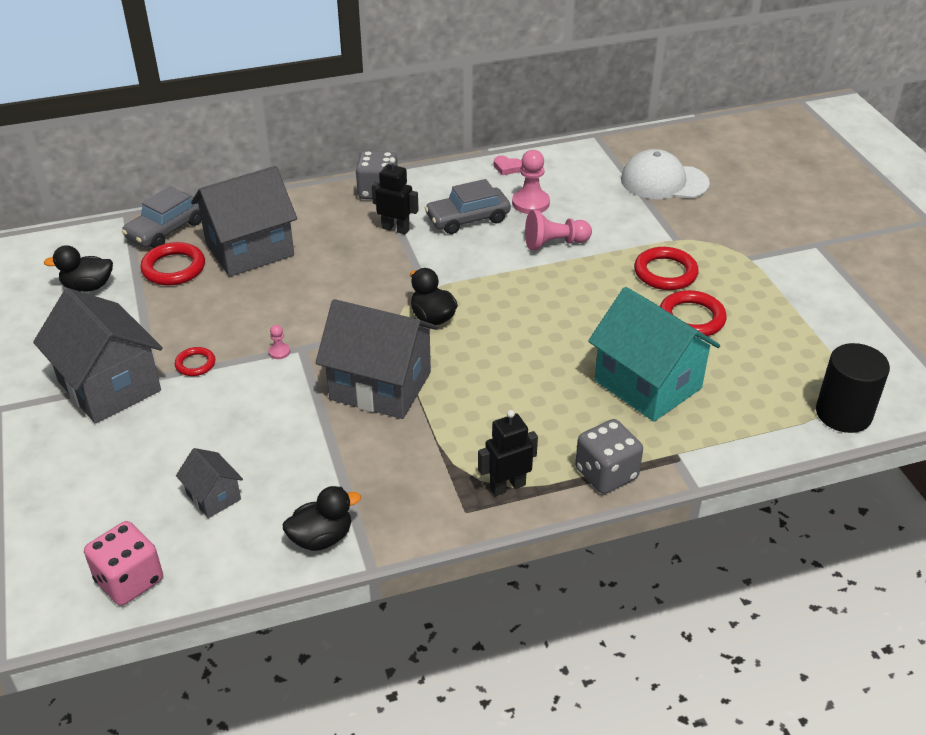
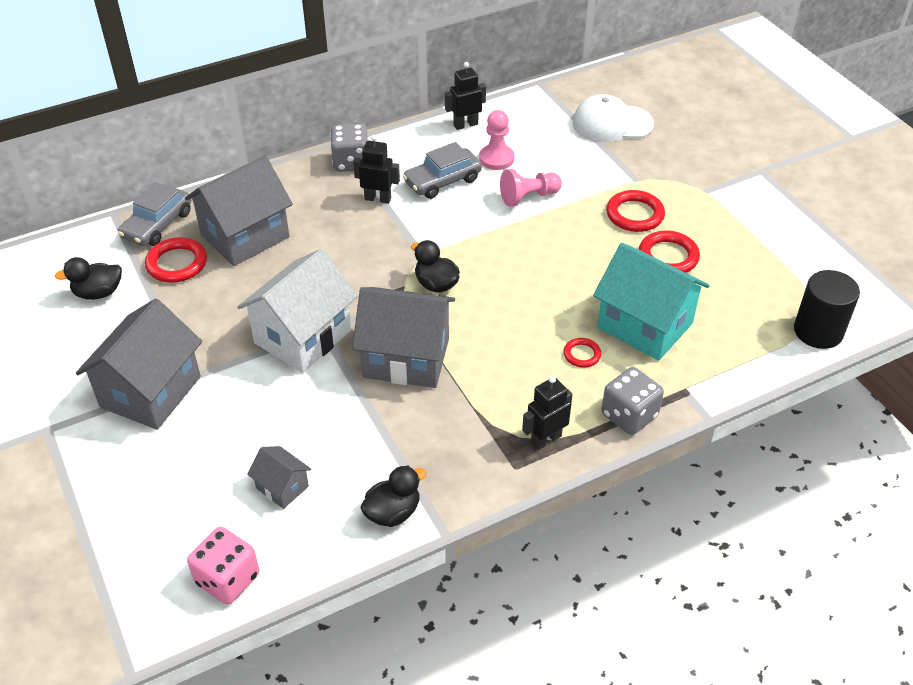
camera: 10 degrees left, 5 degrees up
grey house [33,288,163,424] -> grey house turned 75 degrees clockwise [76,299,202,430]
red ring [175,347,215,376] -> red ring moved to [563,338,601,368]
pink pawn [269,325,290,359] -> white house [237,249,358,373]
pink heart [494,156,522,175] -> black robot [445,62,486,130]

